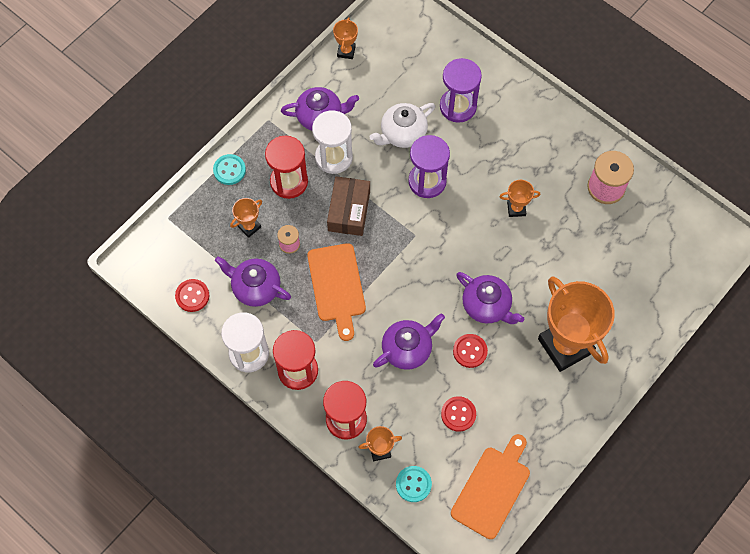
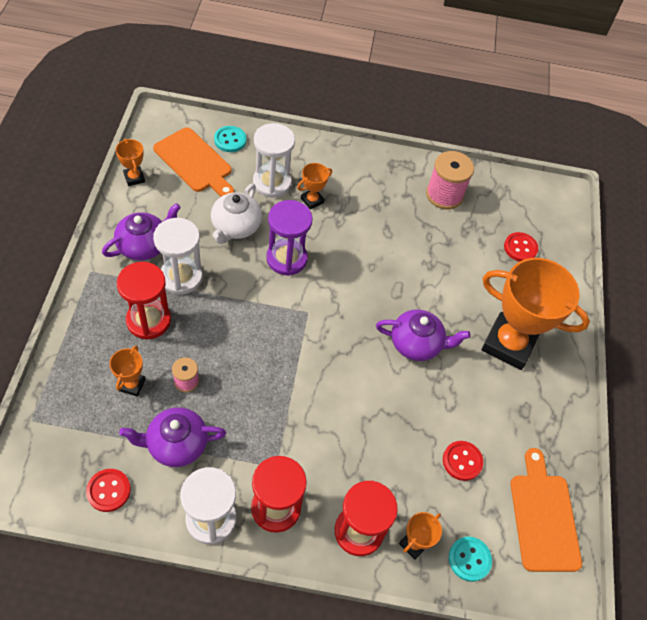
camera: 40 degrees left, 10 degrees down
turquoise button [213,154,246,185] -> turquoise button moved to [214,126,246,152]
orange cutting board [307,243,366,341] -> orange cutting board moved to [153,127,234,197]
brown box [327,176,370,236] -> none
purple teapot [373,313,445,370] -> none
purple hourglass [440,58,482,123] -> white hourglass [253,123,295,198]
red button [453,334,488,368] -> red button moved to [504,232,538,262]
orange trophy [499,180,541,217] -> orange trophy moved to [297,163,332,210]

